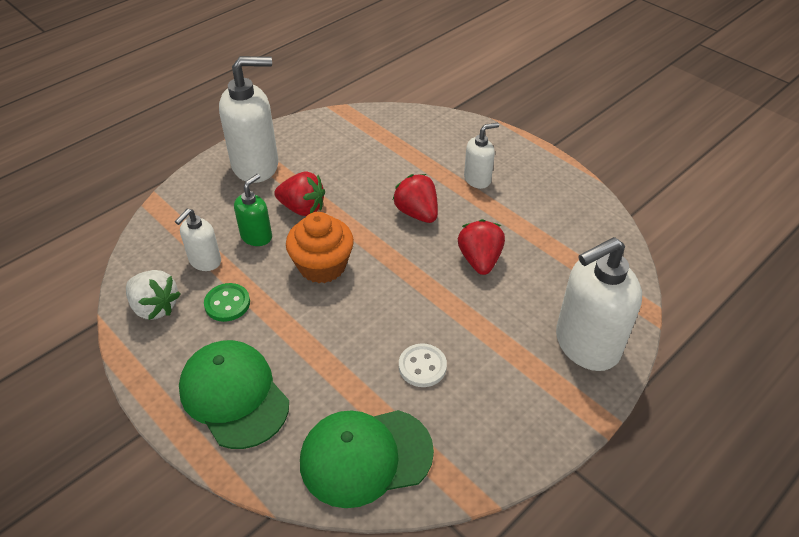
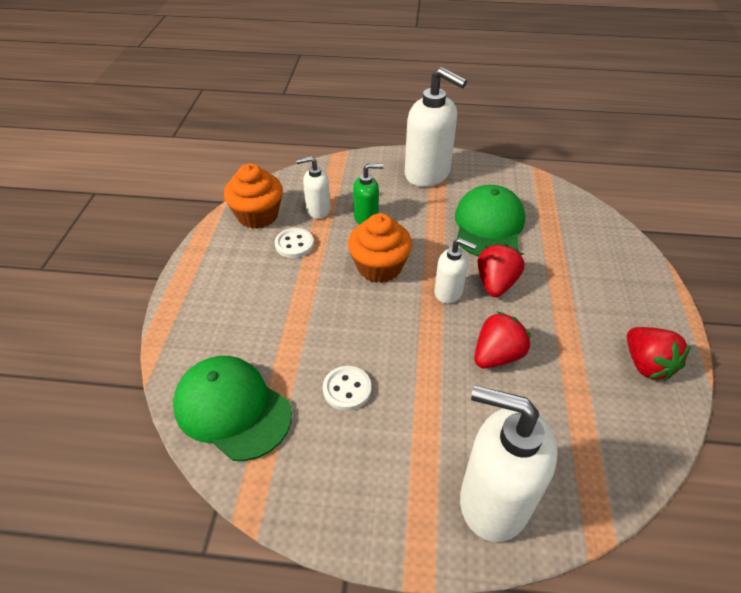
camera: 50 degrees right, 0 degrees up
white strawberry [126,270,181,320] -> orange cupcake [224,163,283,229]
green cap [179,340,289,449] -> green cap moved to [455,185,525,257]
green button [204,283,250,322] -> white button [275,228,314,258]
red strawberry [274,172,325,216] -> red strawberry moved to [627,327,691,381]
white soap dispenser [464,122,499,189] -> white soap dispenser moved to [434,238,477,304]

